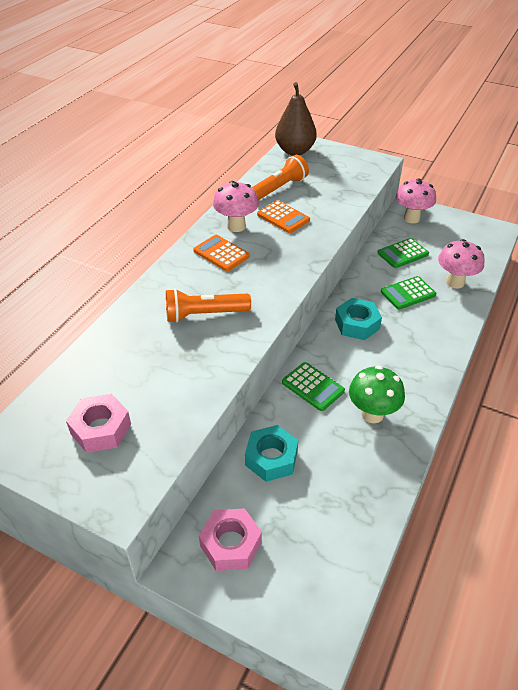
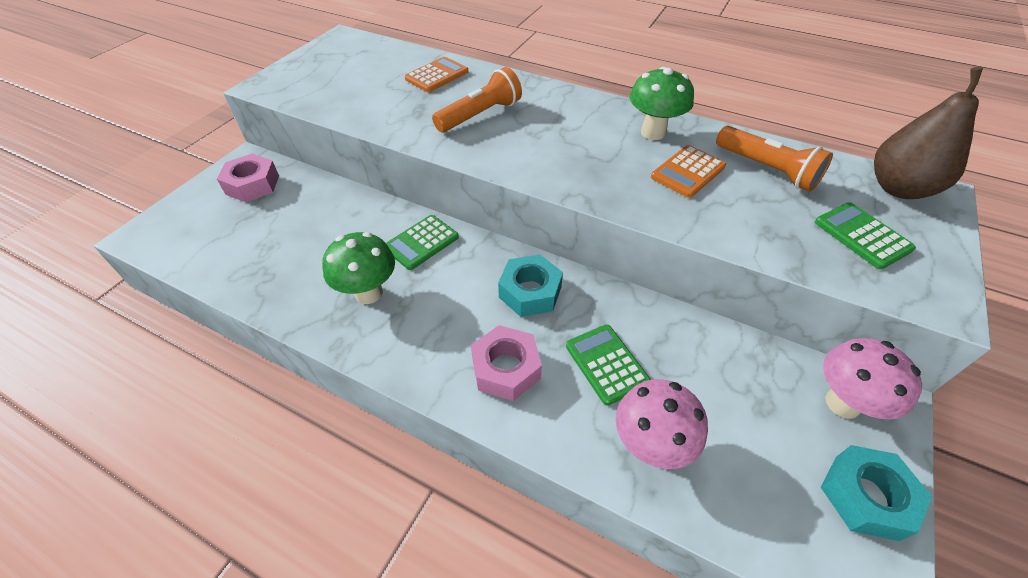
camera: 90 degrees right, 5 degrees up
pink nut [66,394,131,453] -> pink nut moved to [471,325,542,401]
orange flashlight [166,289,251,323] -> orange flashlight turned 60 degrees clockwise [432,67,522,132]
orange calculator [193,235,250,271] -> orange calculator moved to [405,57,468,92]
pink mushroom [213,181,259,232] -> green mushroom [629,67,694,140]
turquoise nut [245,425,298,482] -> turquoise nut moved to [821,445,932,541]
green calculator [377,238,429,268] -> green calculator moved to [815,202,916,269]

